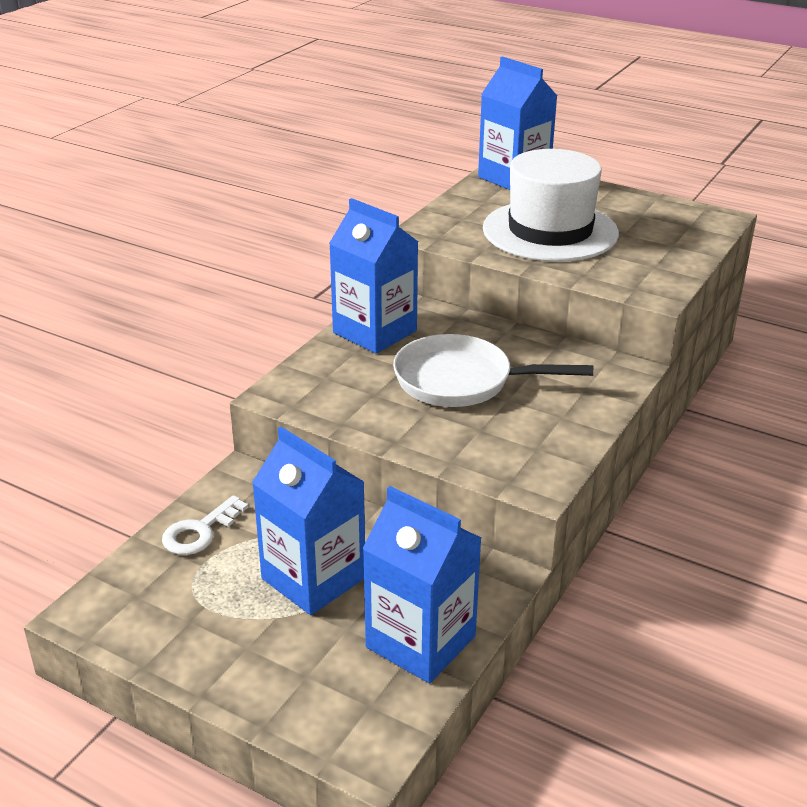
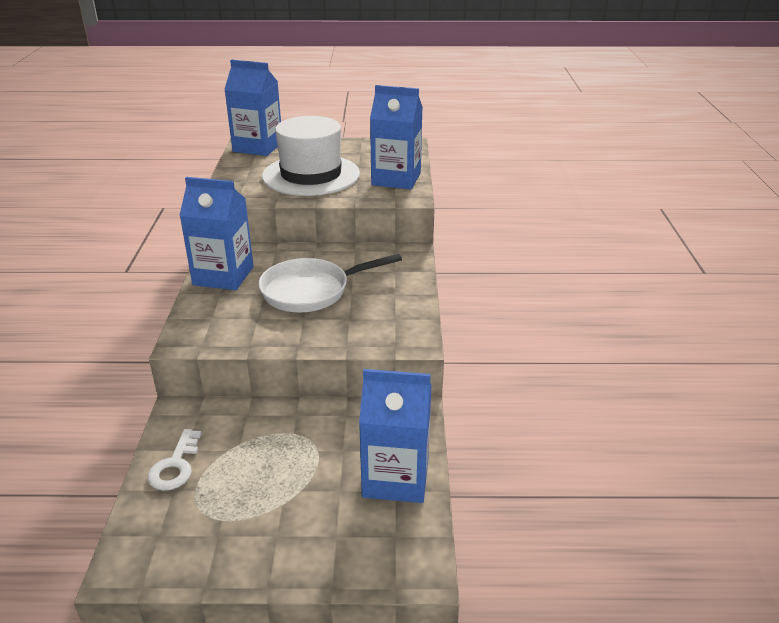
camera: 30 degrees left, 0 degrees up
blue carton [252,427,365,615] -> blue carton moved to [370,85,423,189]

